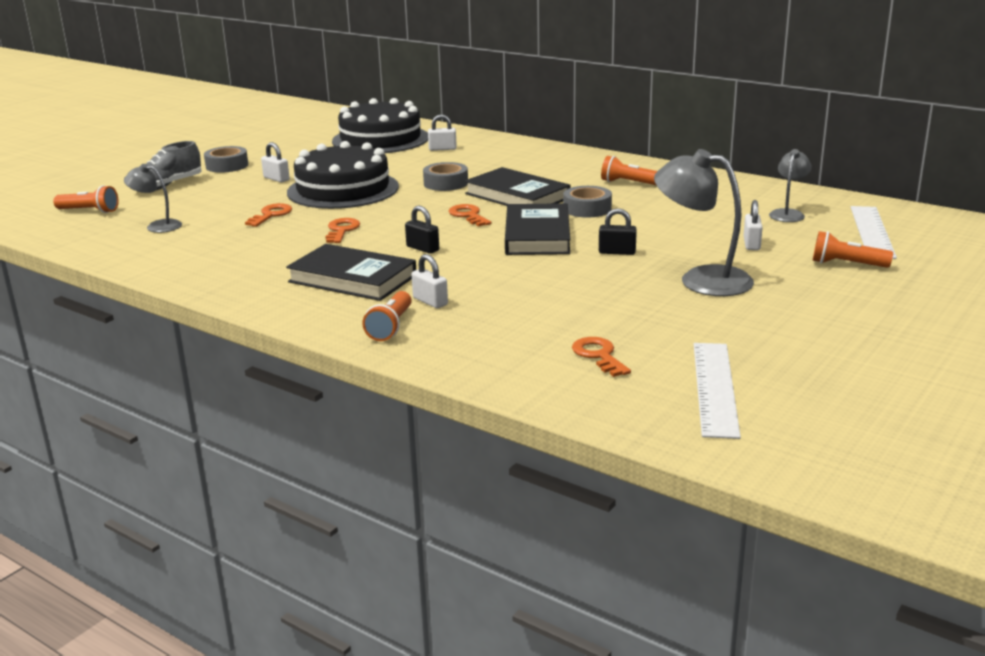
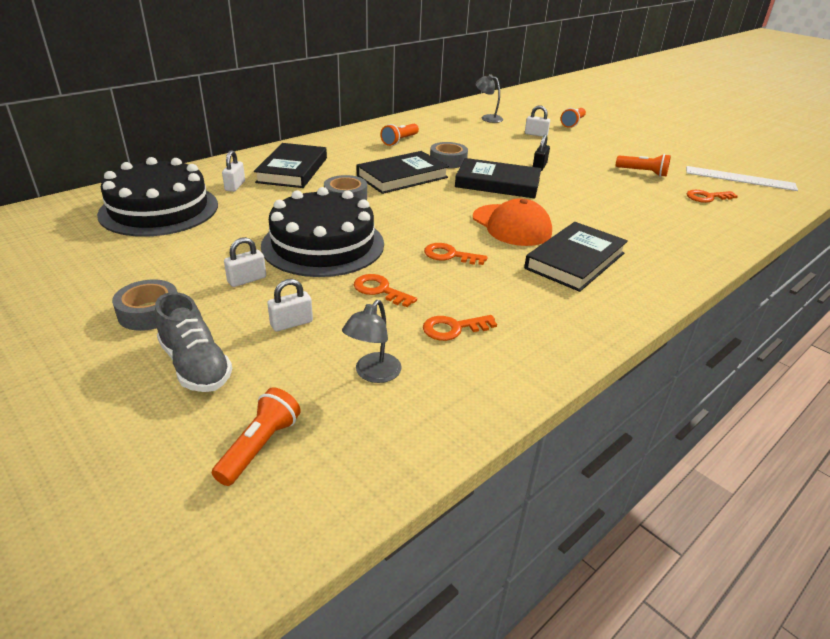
camera: 80 degrees left, 10 degrees up
orange flashlight [362,291,412,341] -> orange flashlight moved to [616,154,671,177]
black padlock [405,206,439,254] -> orange cap [473,198,552,246]
white padlock [412,254,448,308] -> white padlock moved to [267,279,313,331]
orange key [449,204,492,226] -> orange key moved to [423,315,497,341]
grey lamp [654,149,754,296] -> none
white ruler [851,206,897,259] -> none
none -> black book [254,143,327,188]

